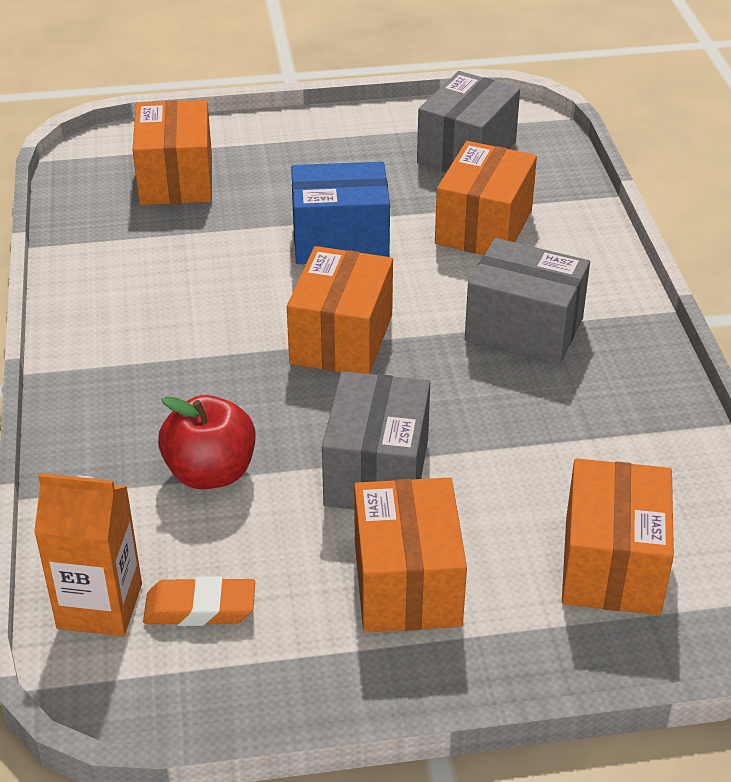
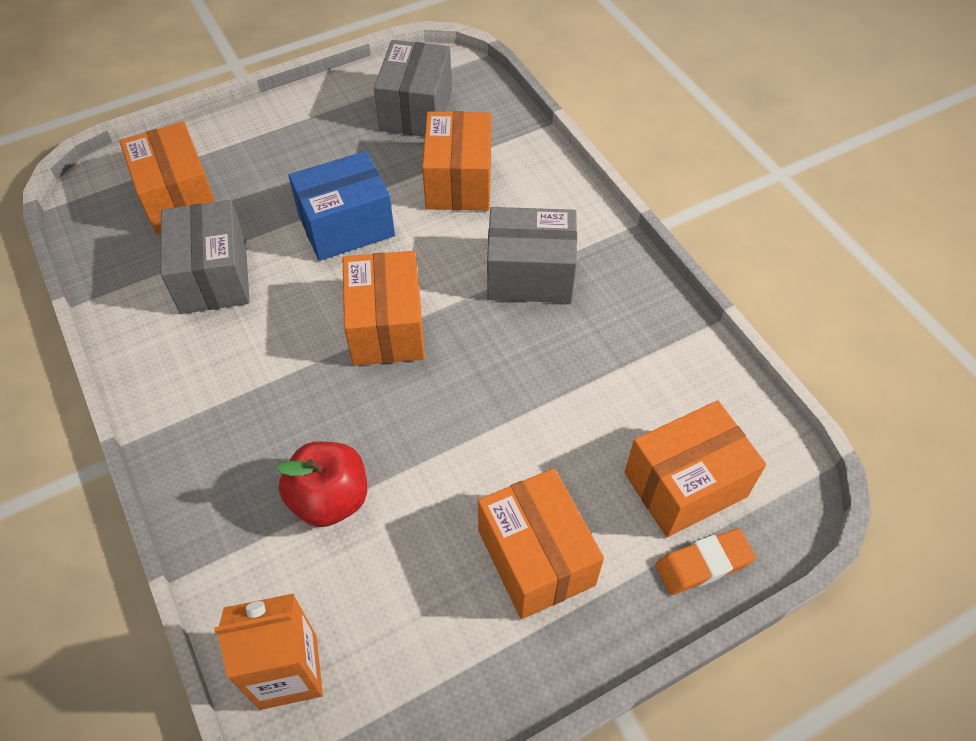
camera: 20 degrees left, 15 degrees up
orange eraser [143,576,255,626] -> orange eraser moved to [655,528,756,595]
grey box [322,371,430,510] -> grey box moved to [161,200,250,314]
orange box [562,458,674,615] -> orange box turned 75 degrees clockwise [624,400,766,537]

